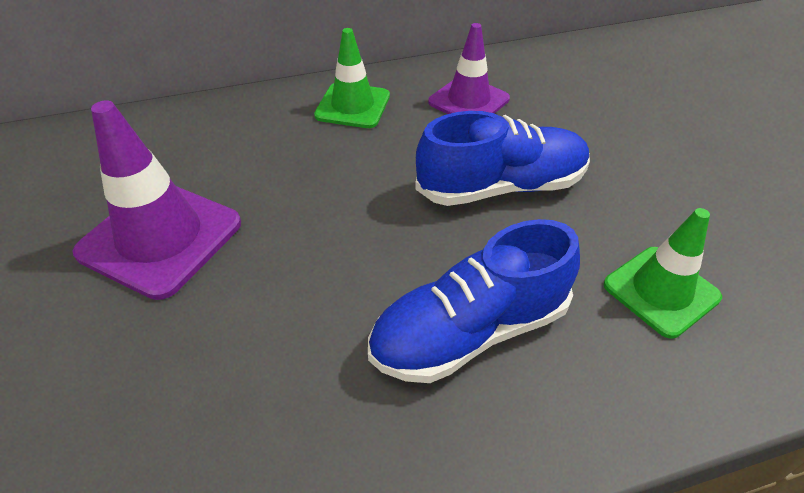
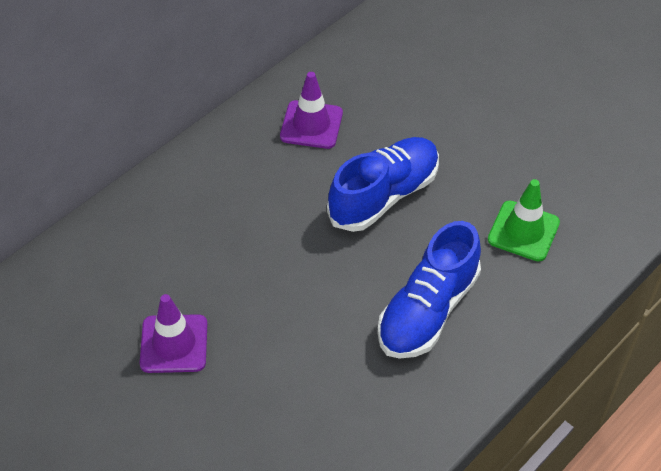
camera: 30 degrees left, 5 degrees up
purple traffic cone [73,100,241,300] -> purple traffic cone [140,294,207,373], size x0.65
green traffic cone [314,28,390,128] -> none

